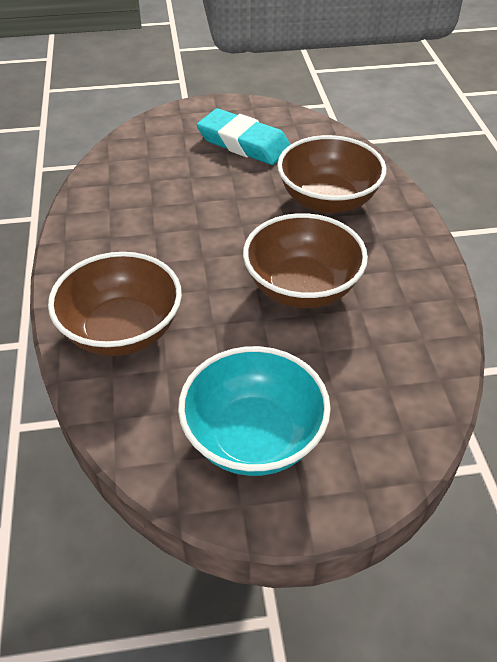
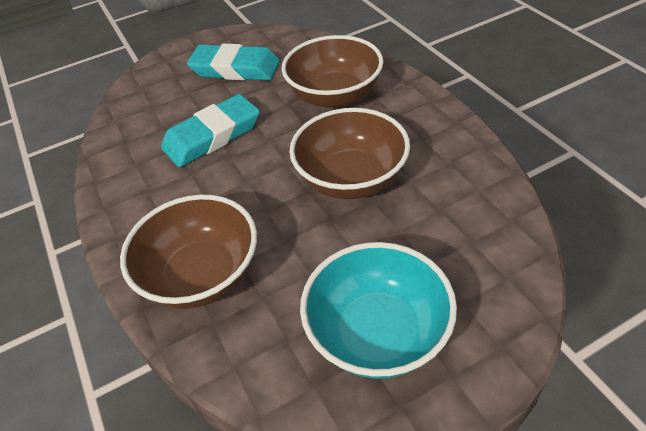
camera: 15 degrees left, 0 degrees up
none -> turquoise eraser [161,94,260,167]

